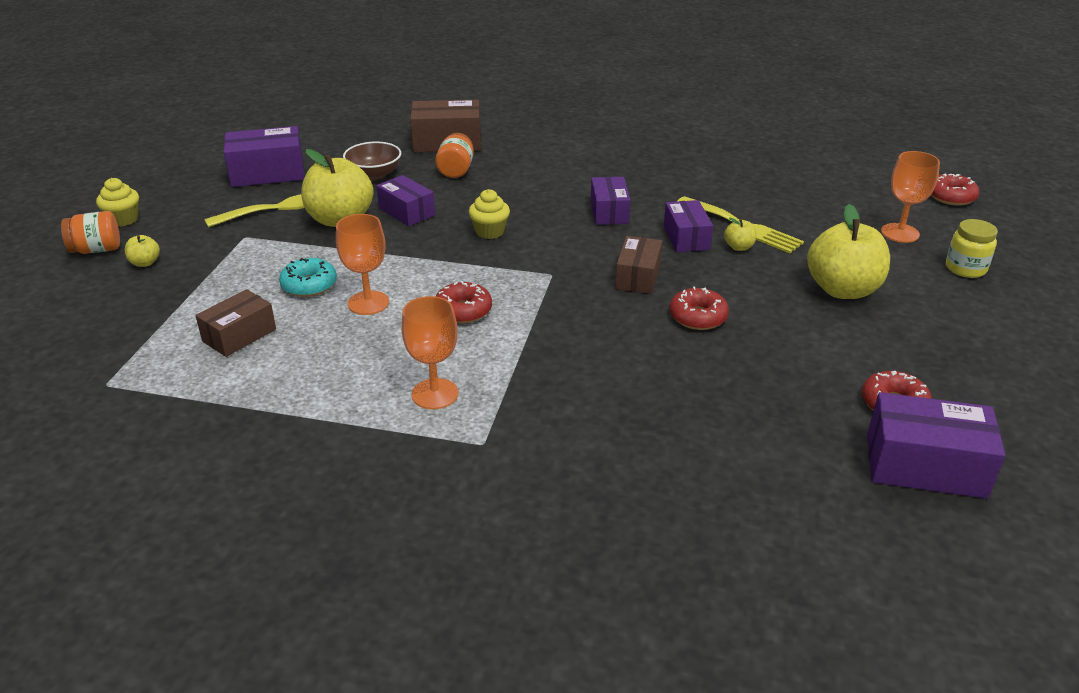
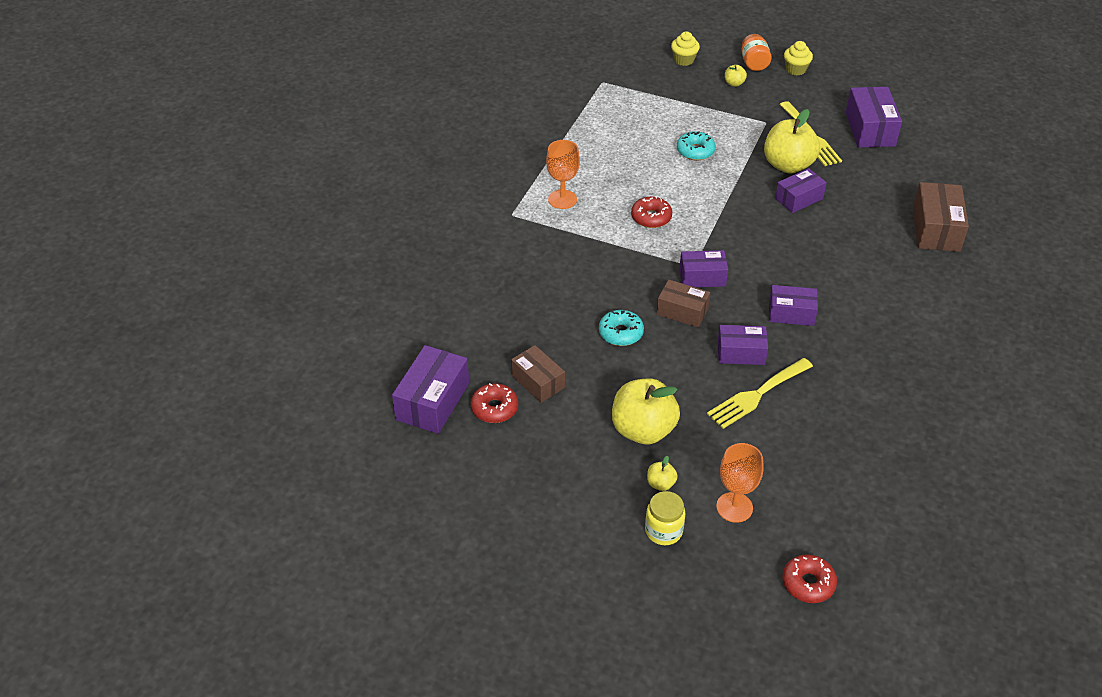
camera: 100 degrees right, 10 degrees up
brown box [195,289,276,357] -> brown box moved to [511,345,565,403]
orange goblet [336,214,389,315] -> none
brown bowl [343,142,401,180] -> none
orange jar [435,133,474,178] -> none
yellow cupcake [469,189,510,239] -> yellow cupcake moved to [671,31,700,66]
red donut [669,287,729,330] -> turquoise donut [599,310,644,346]
yellow apple [724,218,757,251] -> yellow apple moved to [647,456,678,491]
none -> purple box [679,250,728,287]

